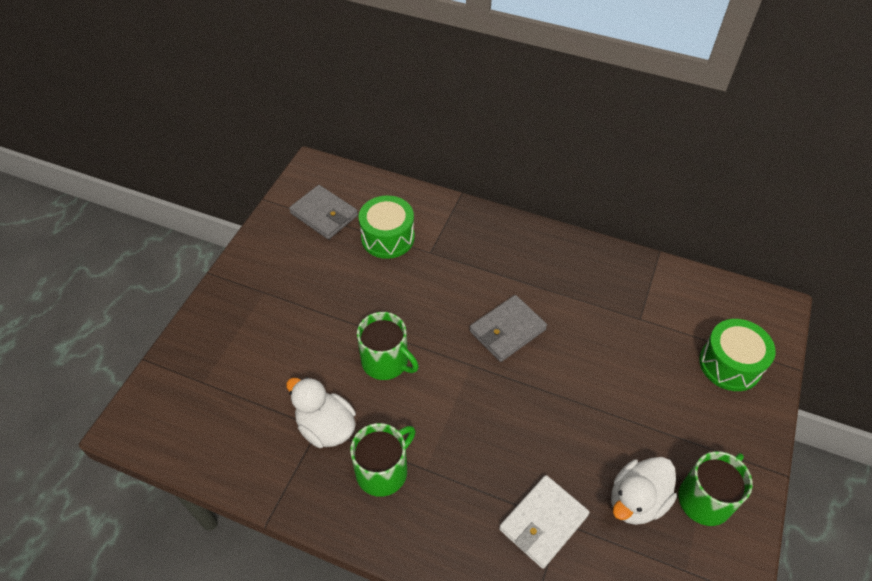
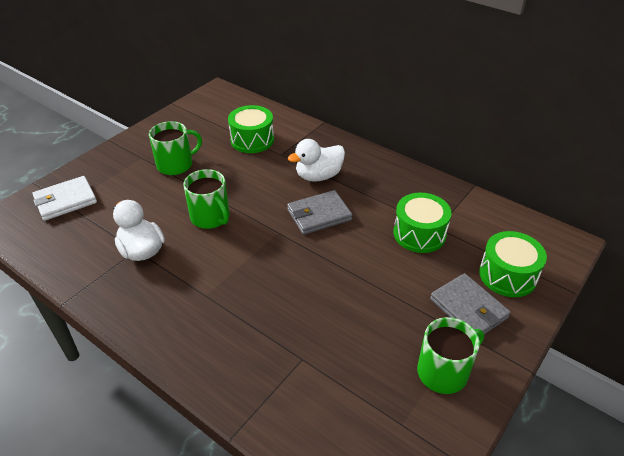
camera: 15 degrees right, 10 degrees down
grey wallet [289,185,358,239] -> grey wallet moved to [430,273,511,334]
green mug [350,423,415,497] -> green mug moved to [149,121,202,175]
white wallet [499,475,590,569] -> white wallet moved to [33,176,97,221]
white duck [611,457,677,525] -> white duck moved to [288,139,345,182]
none -> green drum [394,193,452,253]

